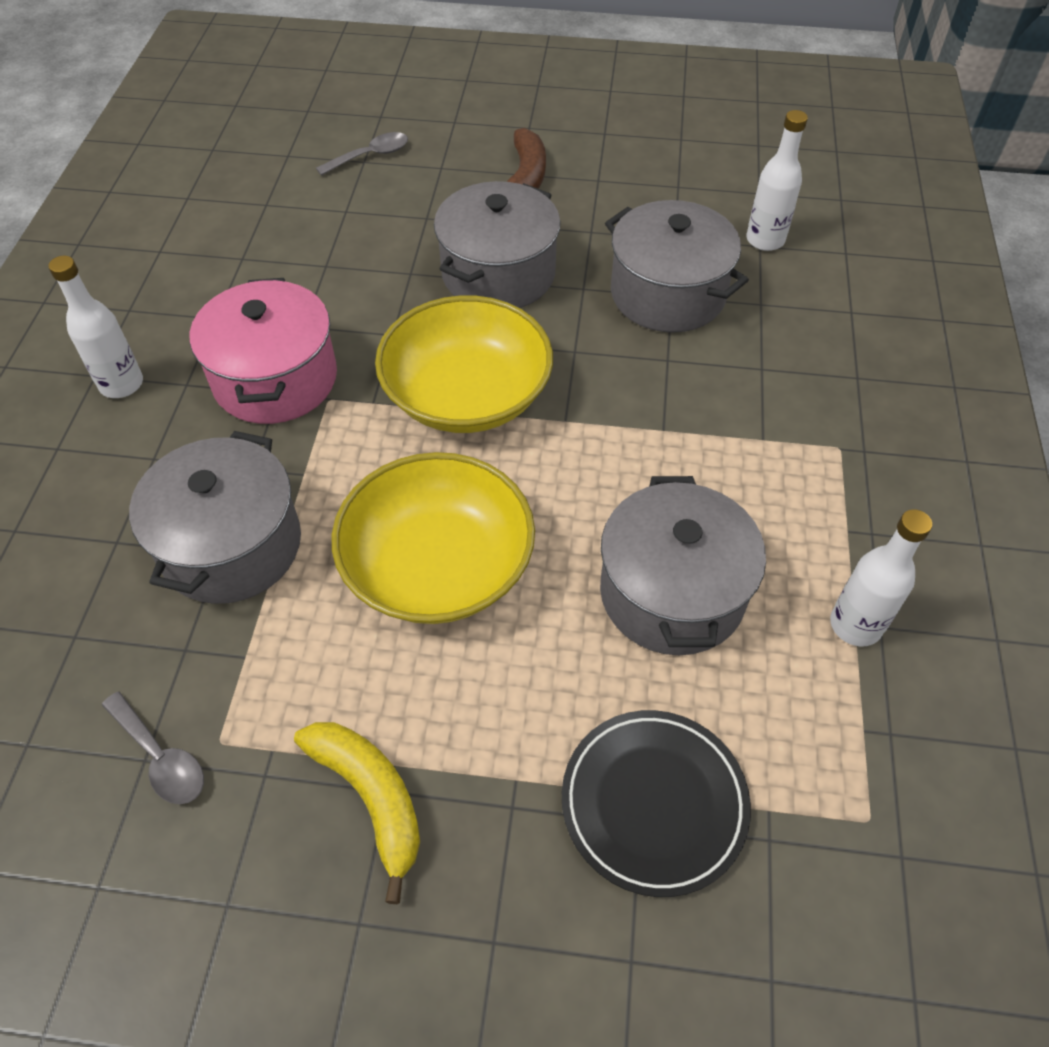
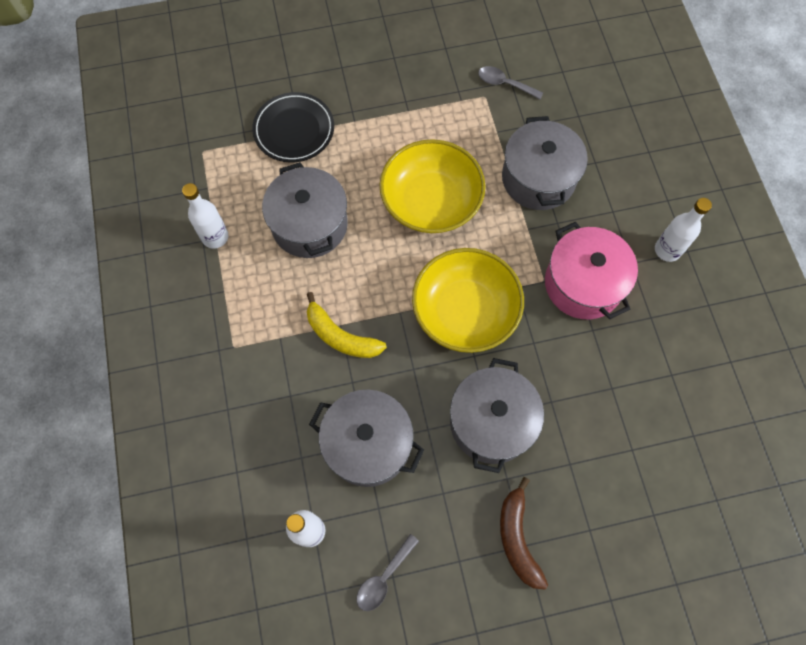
camera: 160 degrees right, 15 degrees up
yellow banana [294,722,420,904] -> yellow banana moved to [307,292,387,358]
grey spoon [316,132,408,176] -> grey spoon moved to [356,534,419,611]

